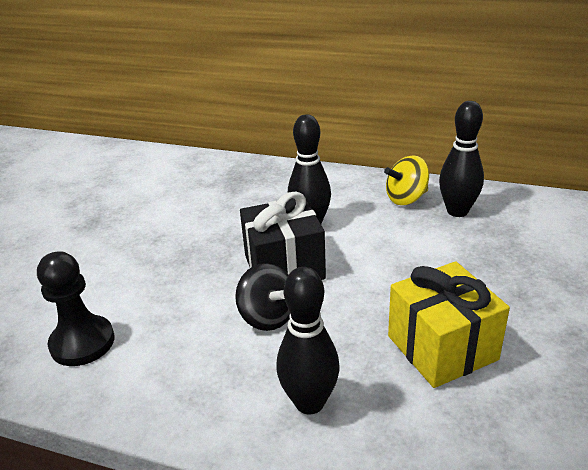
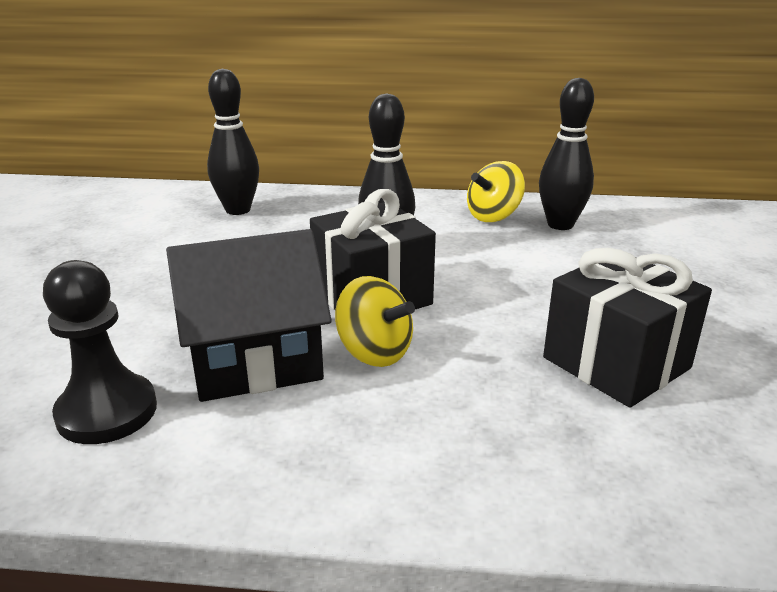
camera: 15 degrees left, 5 degrees down
black spinning top [235,263,290,331] -> yellow spinning top [335,276,415,367]
black bowling pin [276,267,340,414] -> black bowling pin moved to [207,69,259,215]
yellow gift [388,261,510,388] -> black gift [543,248,712,408]
none -> black house [166,229,332,402]

